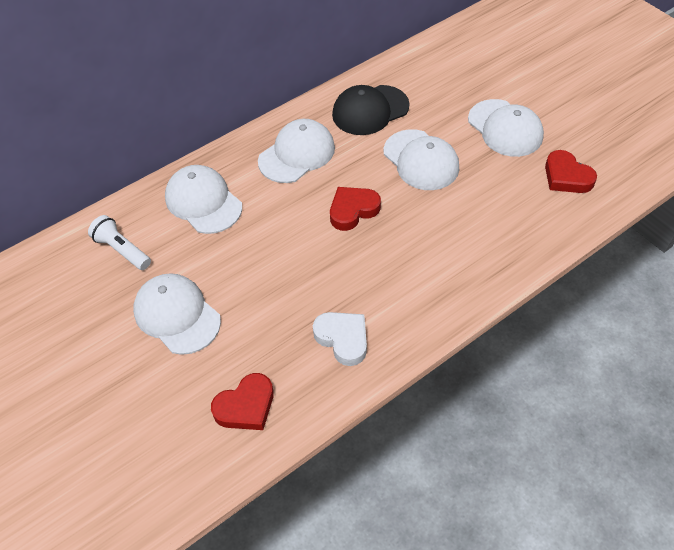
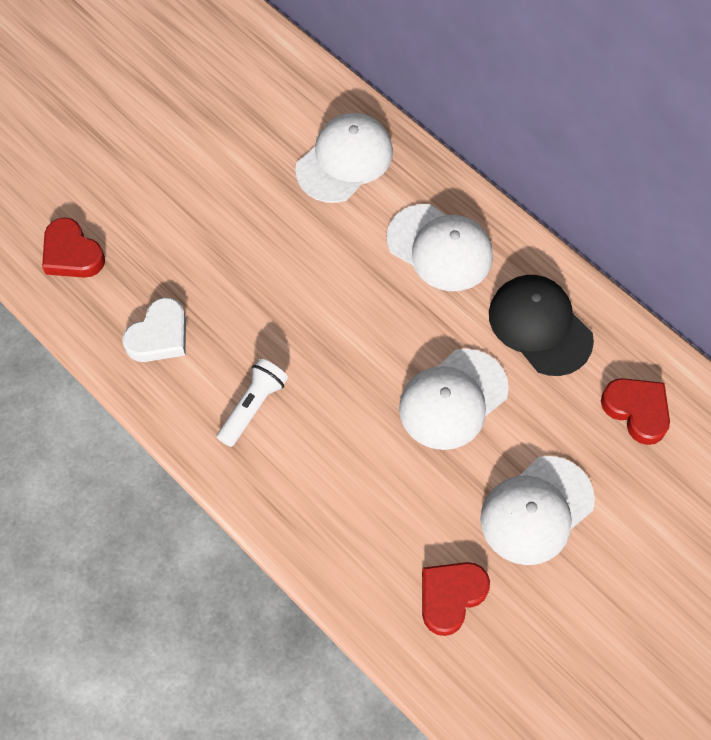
camera: 80 degrees right, 10 degrees up
white flashlight [88,215,151,270] -> white flashlight moved to [217,358,288,447]
white cap [133,273,221,355] -> none
red heart [330,187,381,231] -> red heart moved to [601,378,670,445]

